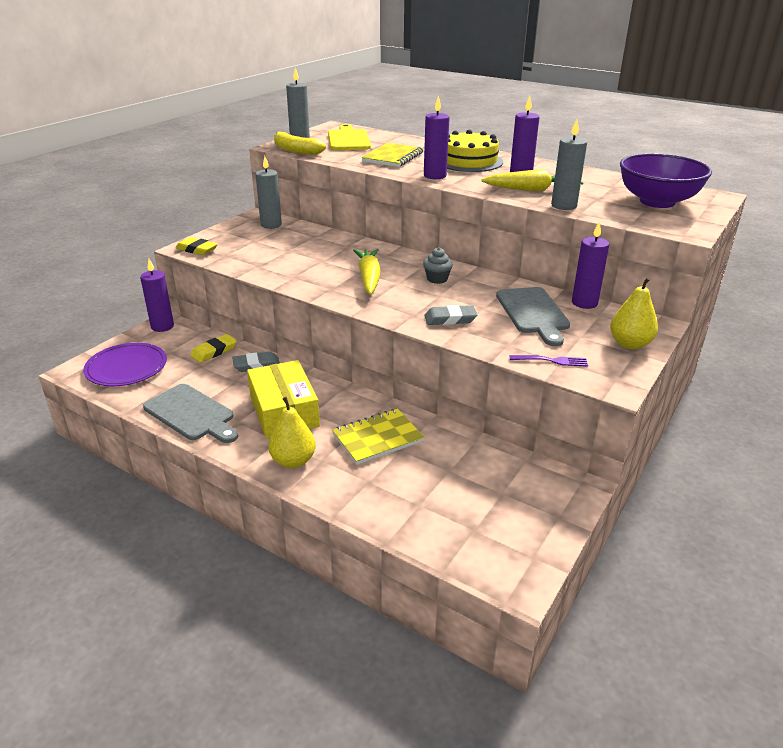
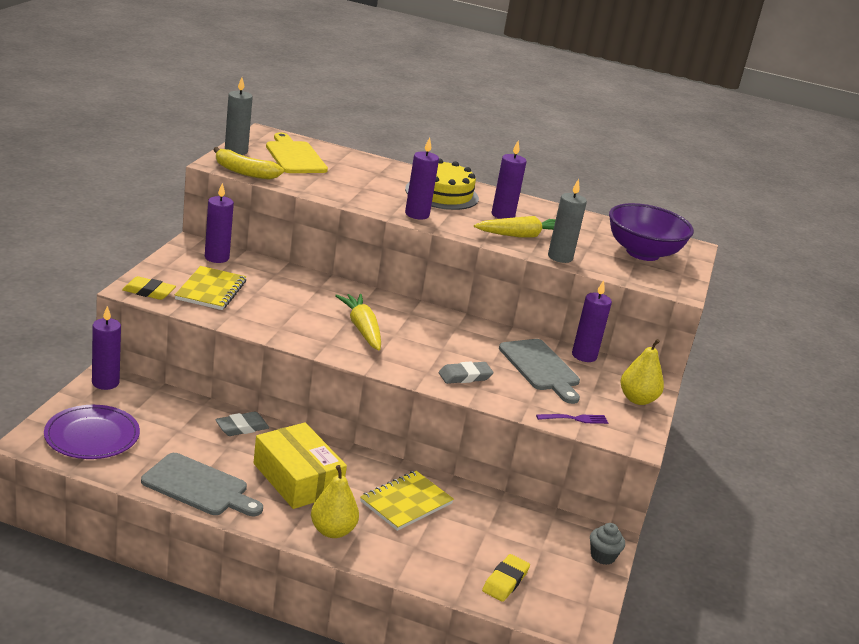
camera: 20 degrees left, 5 degrees down
yellow eraser [190,334,237,363] -> yellow eraser moved to [482,554,530,602]
grey candle [255,156,282,229] -> purple candle [205,183,234,263]
yellow notebook [361,143,424,167] -> yellow notebook moved to [175,266,246,310]
grey cupcake [423,247,453,284] -> grey cupcake moved to [590,523,625,565]

